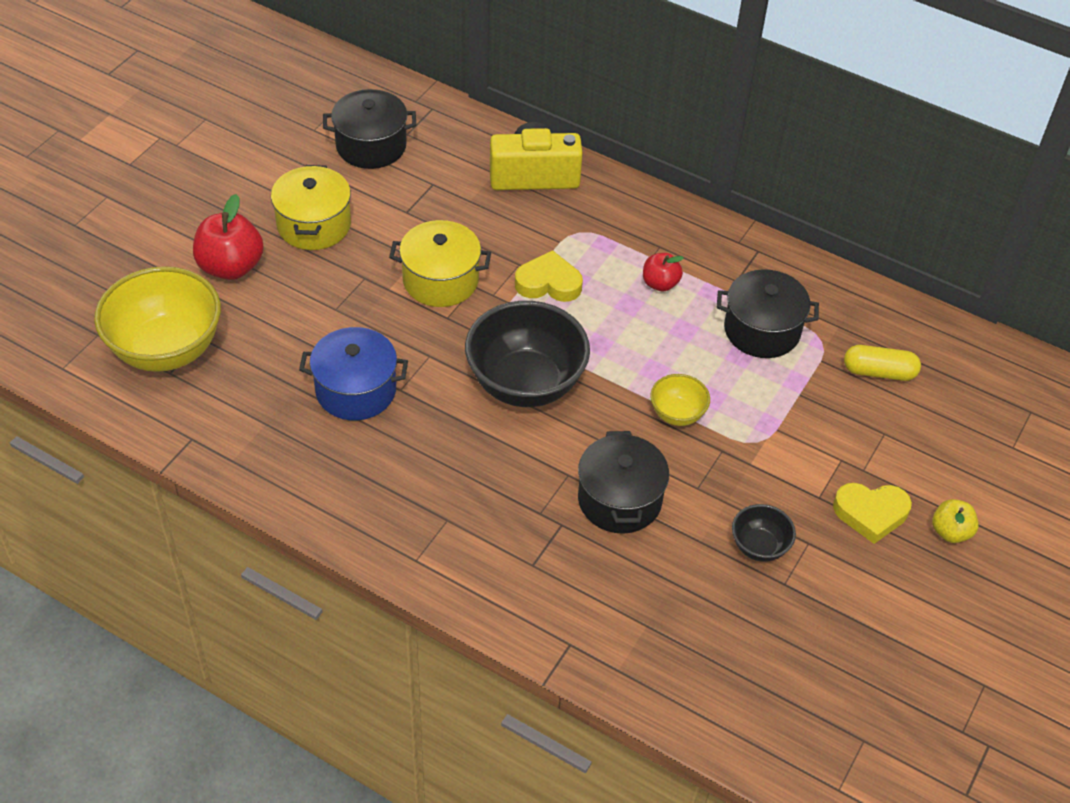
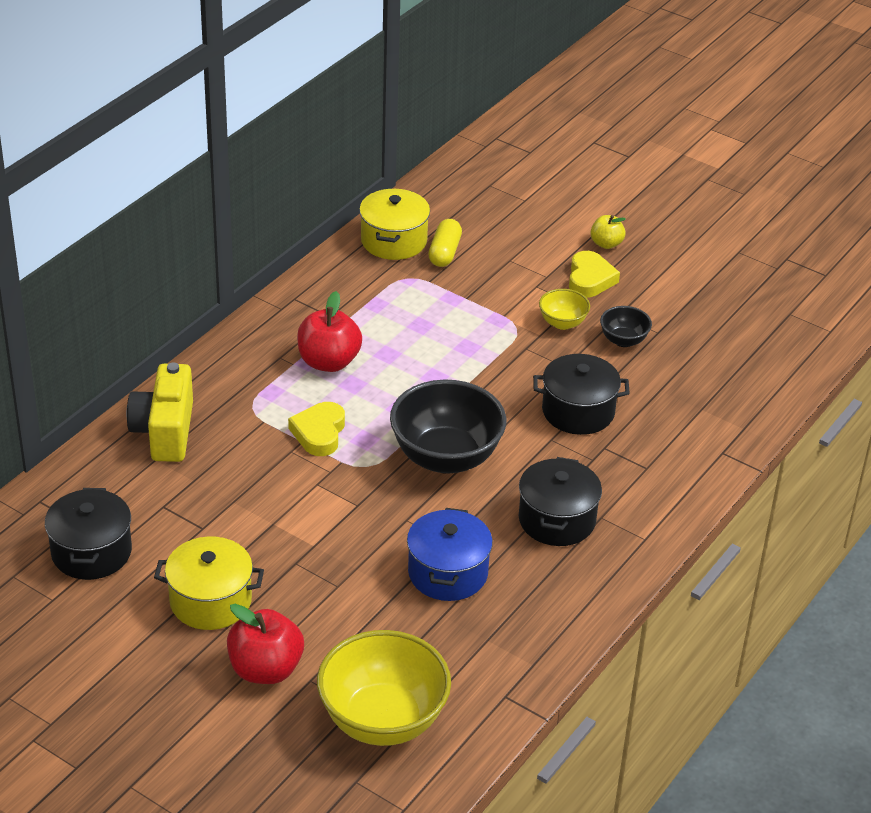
camera: 85 degrees left, 10 degrees down
yellow pot [389,220,491,307] -> yellow pot moved to [359,189,430,260]
red apple [643,253,684,291] -> red apple [297,291,362,372], size x1.73
yellow bowl [650,374,710,426] -> yellow bowl moved to [539,289,590,330]
black pot [717,269,819,358] -> black pot moved to [519,457,602,546]

